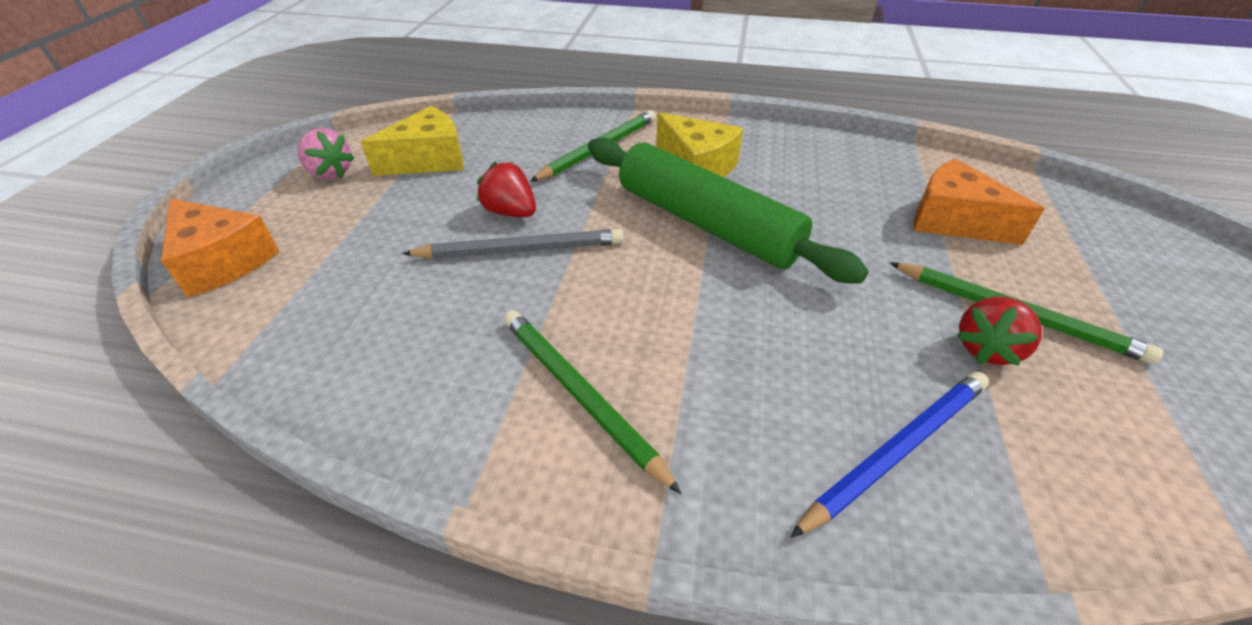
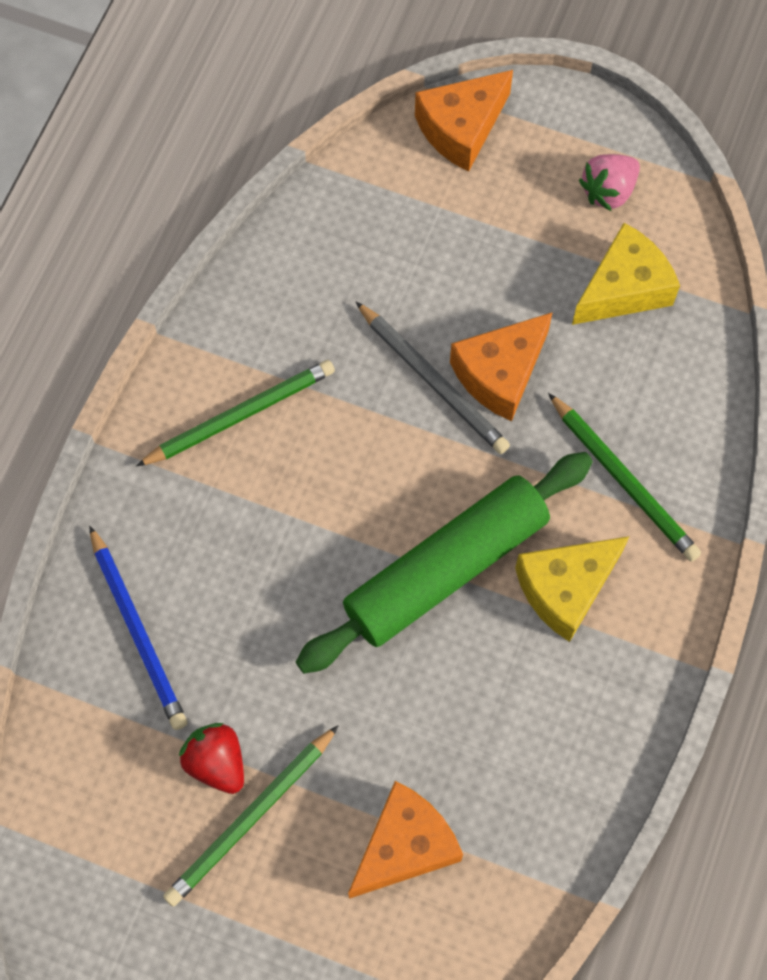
camera: 100 degrees right, 25 degrees up
yellow cheese [361,106,464,176] -> yellow cheese turned 105 degrees counterclockwise [572,223,680,325]
grey pencil [402,229,624,259] -> grey pencil turned 45 degrees counterclockwise [356,302,510,454]
red strawberry [477,162,536,217] -> orange cheese [450,312,553,421]

